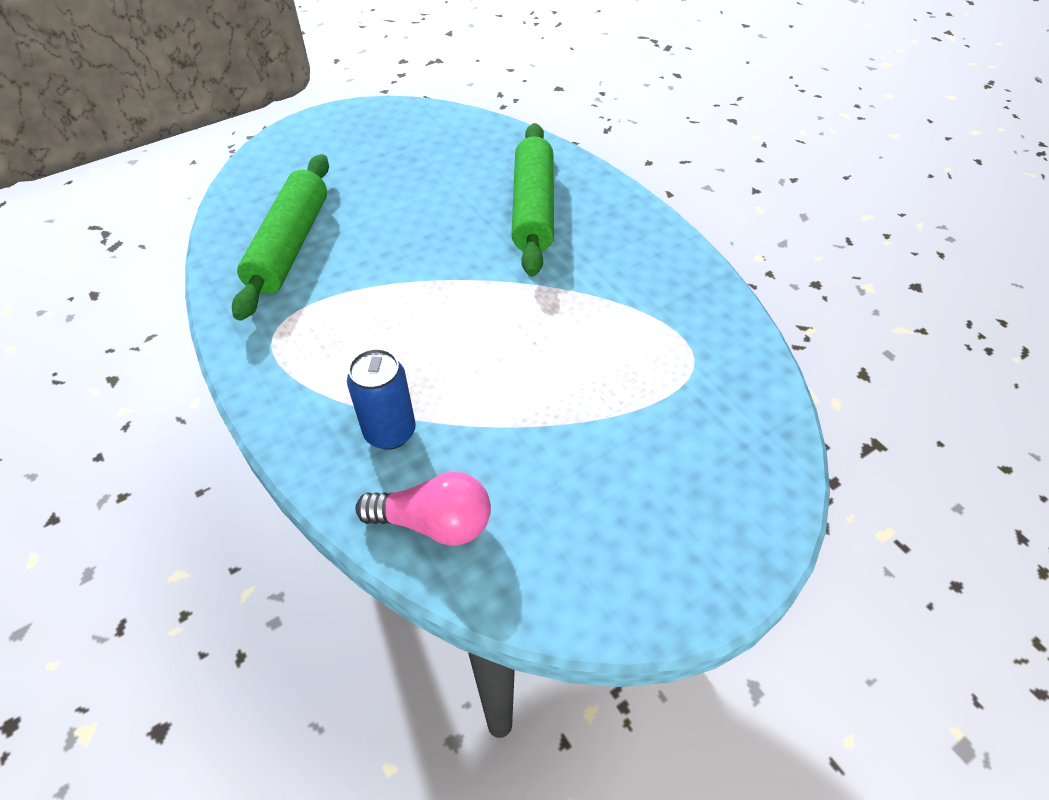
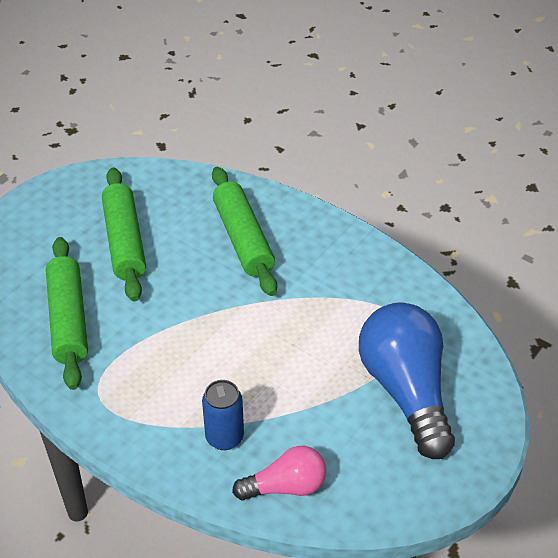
camera: 20 degrees left, 5 degrees down
none -> green rolling pin [102,167,146,301]
none -> blue light bulb [359,302,455,459]

